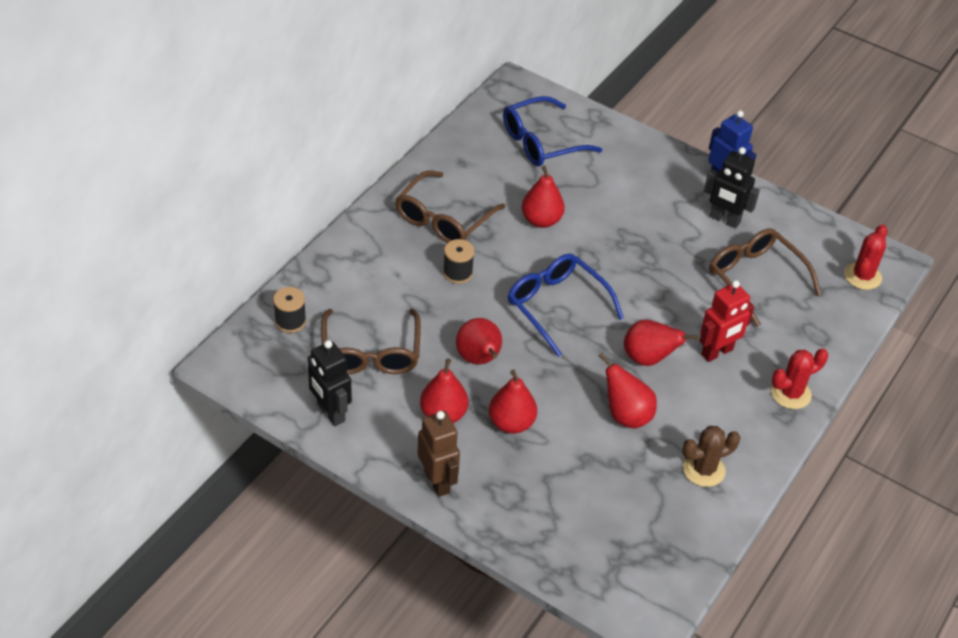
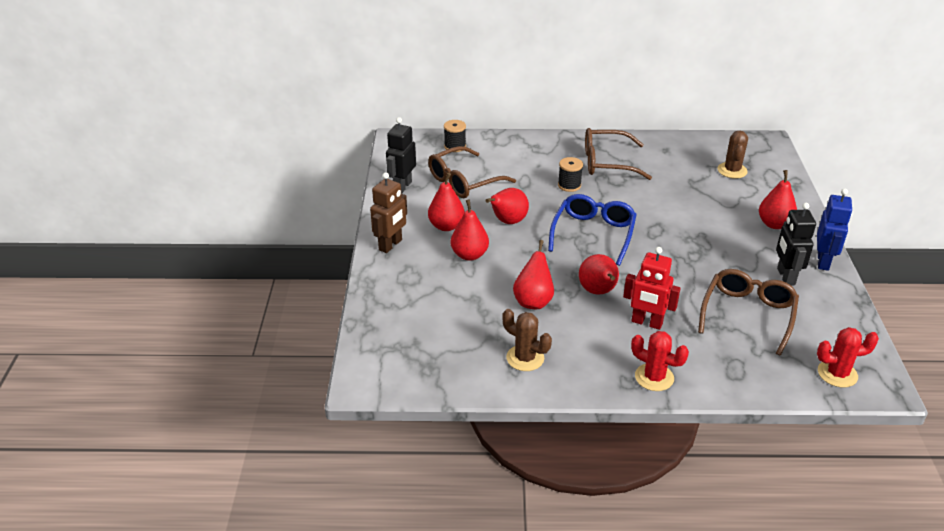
camera: 60 degrees right, 10 degrees down
blue glasses [503,96,602,166] -> brown cactus [718,131,748,179]
red pear [522,165,565,228] -> red pear moved to [759,170,797,229]

